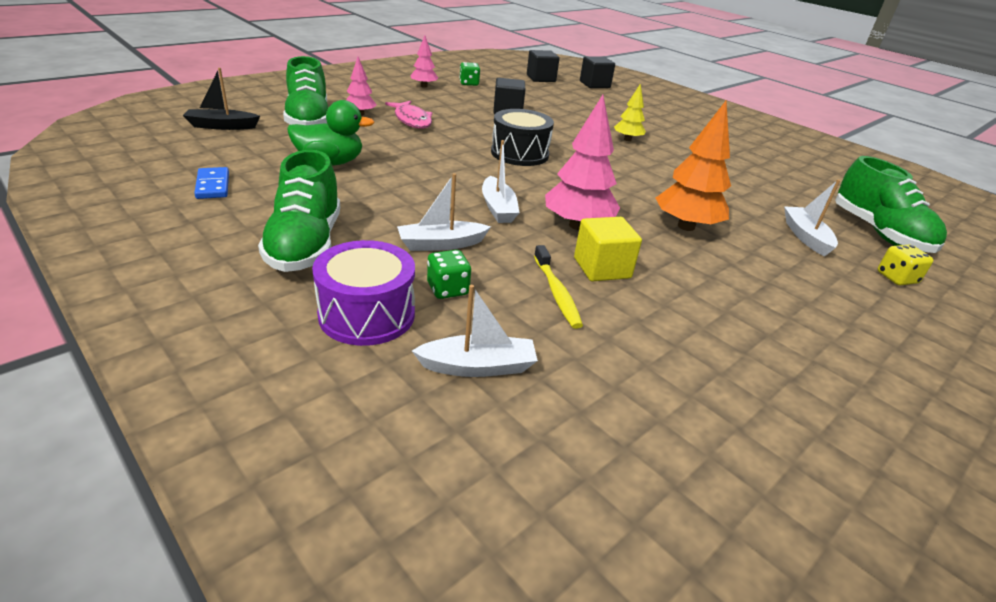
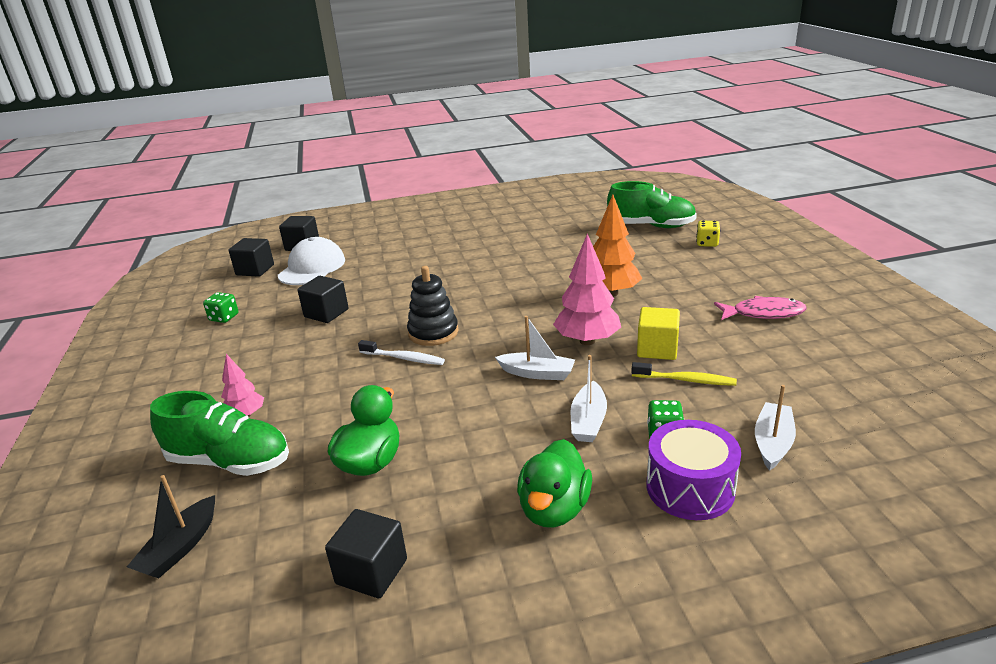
camera: 55 degrees left, 5 degrees down
blue domino [194,167,229,199] -> black cube [325,509,407,598]
green shoe [258,150,340,272] -> green duck [517,439,592,527]
pink fish [385,101,432,129] -> pink fish moved to [714,296,807,320]
pink tree [410,36,438,88] -> none
black drum [491,109,554,166] -> black stacking toy [407,266,458,346]
yellow tree [614,83,646,141] -> none
white boat [784,179,841,256] -> none
none -> white cap [278,237,345,285]
none -> white toothbrush [358,340,445,365]

